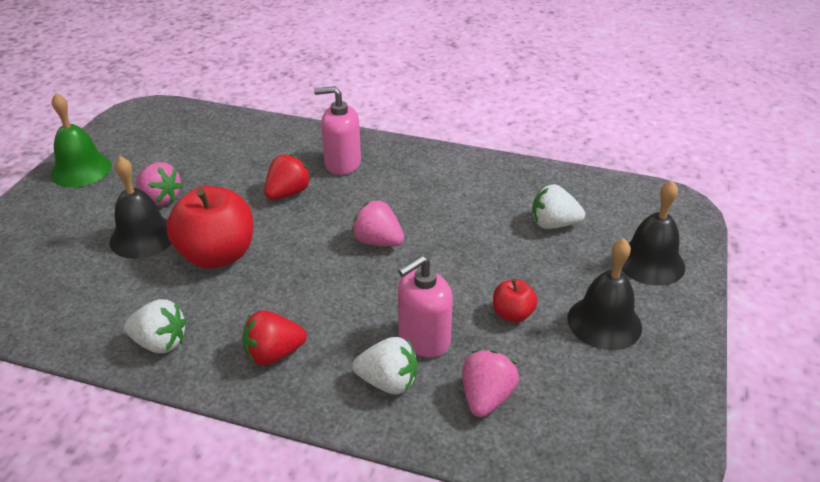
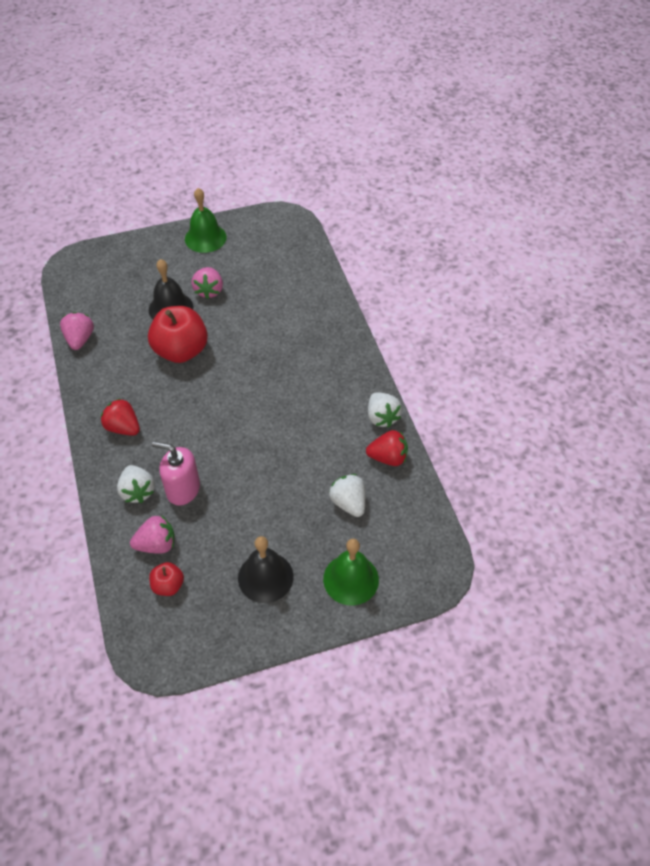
camera: 55 degrees right, 15 degrees up
white strawberry [124,299,187,353] -> white strawberry moved to [368,392,402,428]
red strawberry [264,154,311,200] -> red strawberry moved to [366,430,408,466]
pink soap dispenser [314,86,361,175] -> none
pink strawberry [352,200,404,246] -> pink strawberry moved to [60,312,94,350]
red apple [493,279,538,322] -> red apple moved to [149,562,184,596]
black bell [621,180,685,286] -> green bell [323,539,379,606]

